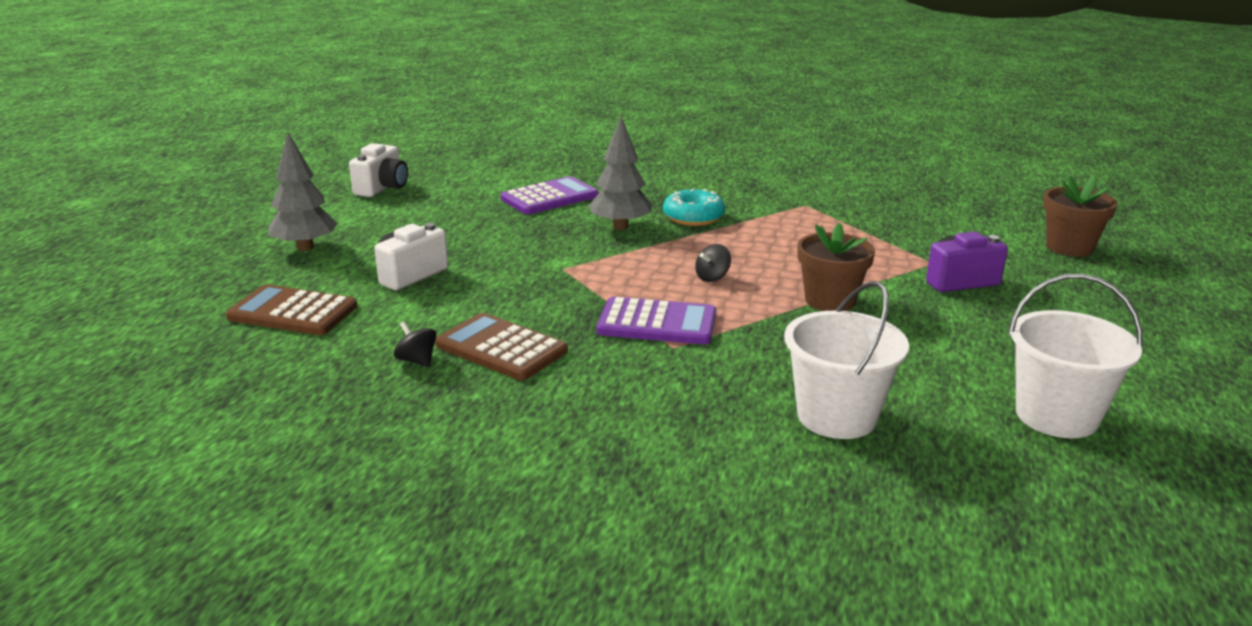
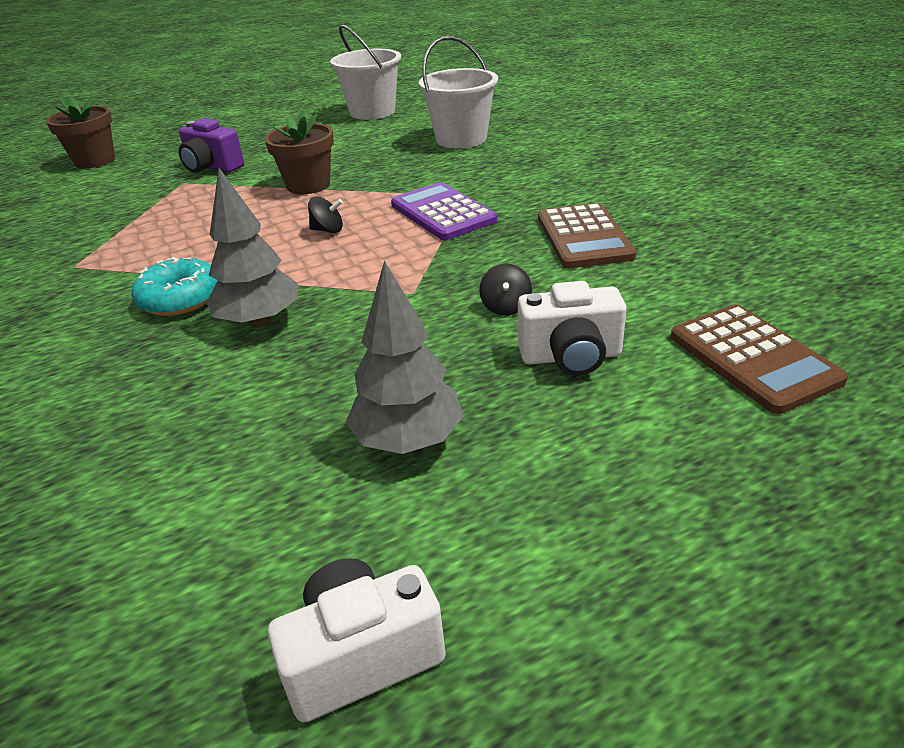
camera: 130 degrees left, 10 degrees up
grey tree [268,132,338,251] -> grey tree moved to [346,260,463,454]
black spinning top [394,321,437,367] -> black spinning top moved to [479,263,532,316]
purple calculator [501,176,599,215] -> none

